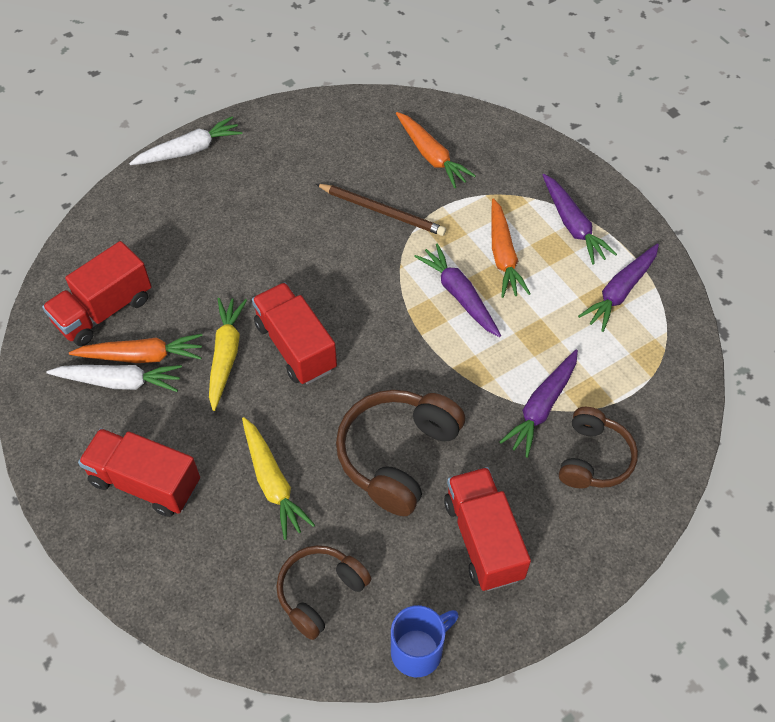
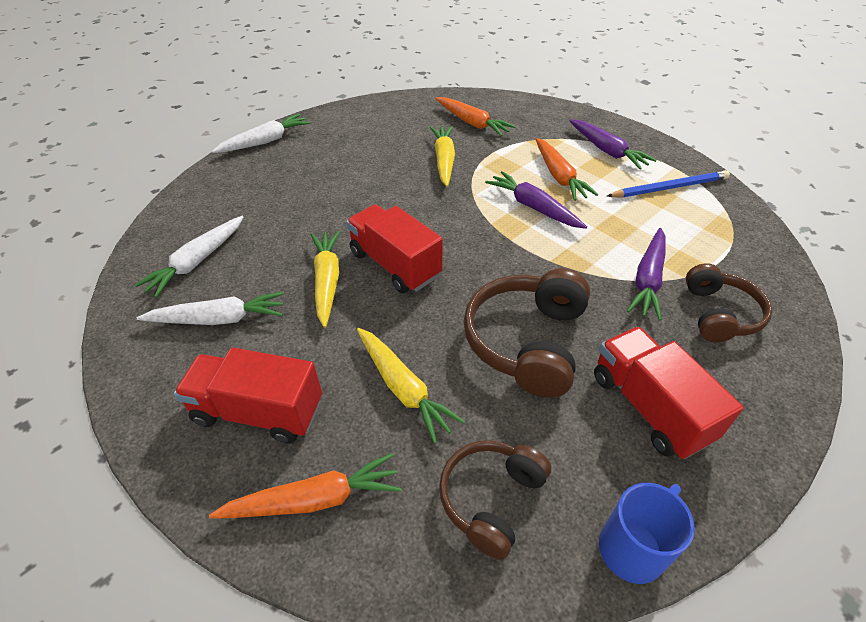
camera: 10 degrees left, 10 degrees down
red truck [42,241,152,346] -> white carrot [135,216,243,298]
orange carrot [69,334,203,363] -> orange carrot moved to [209,453,401,519]
brown pencil [316,184,446,236] -> yellow carrot [430,126,455,187]
purple carrot [578,244,659,332] -> blue pencil [607,170,730,198]

